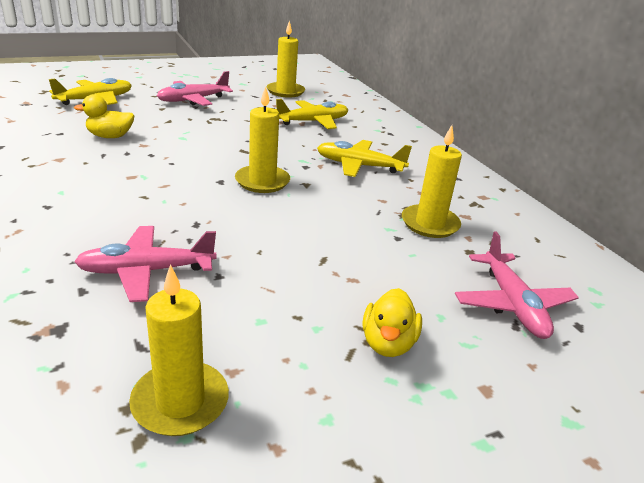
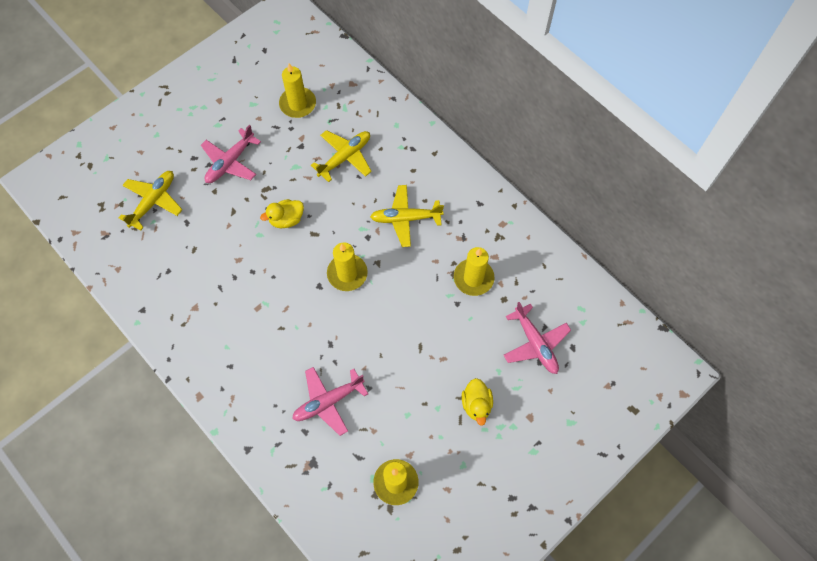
camera: 15 degrees left, 35 degrees up
yellow duck [74,94,134,138] -> yellow duck moved to [260,199,304,228]

